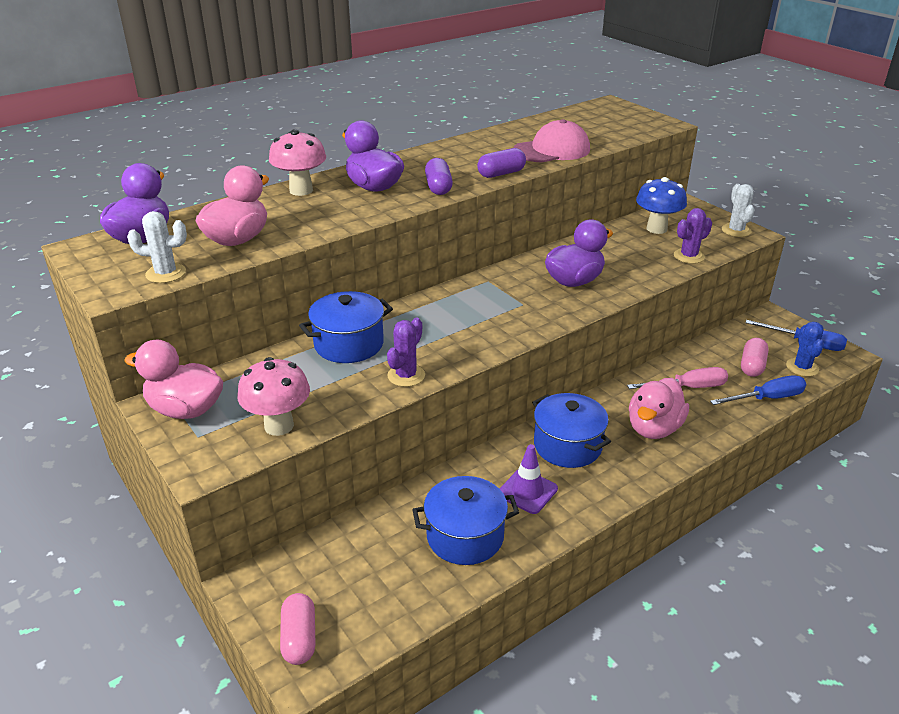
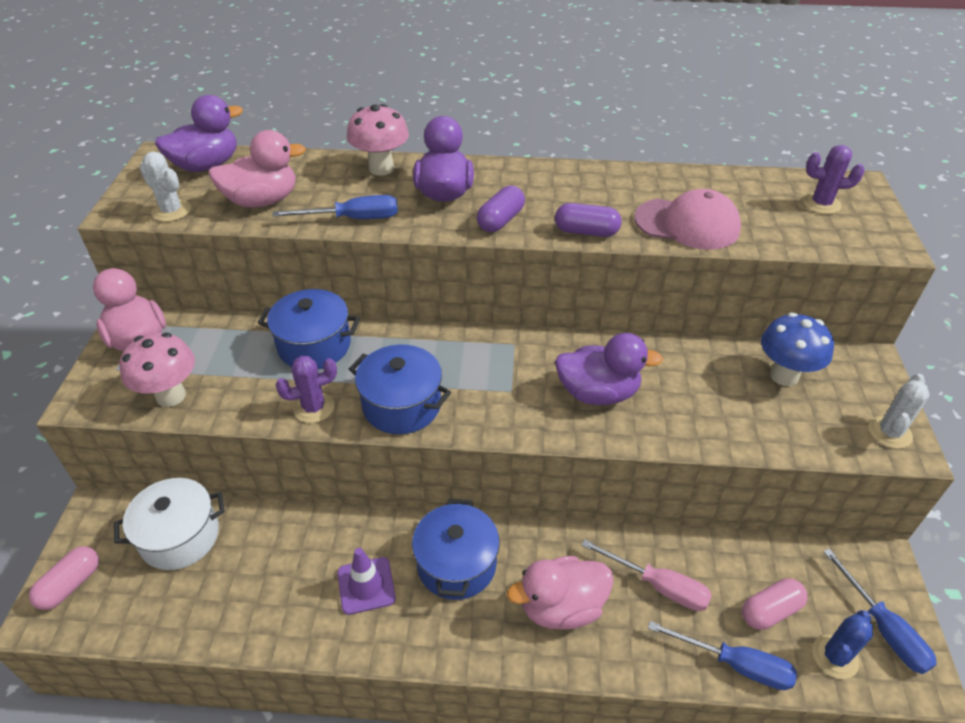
camera: 40 degrees right, 10 degrees up
blue pot [412,476,519,565] -> blue pot moved to [349,345,451,434]
purple cactus [674,208,712,264] -> purple cactus moved to [802,145,865,214]
none -> white pot [114,478,225,570]
none -> blue screwdriver [273,195,398,219]

